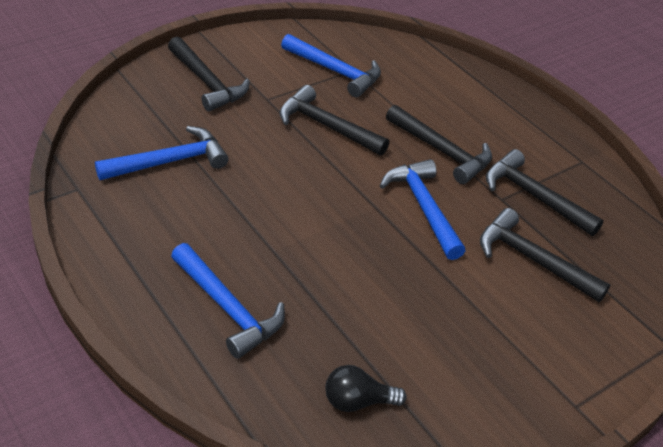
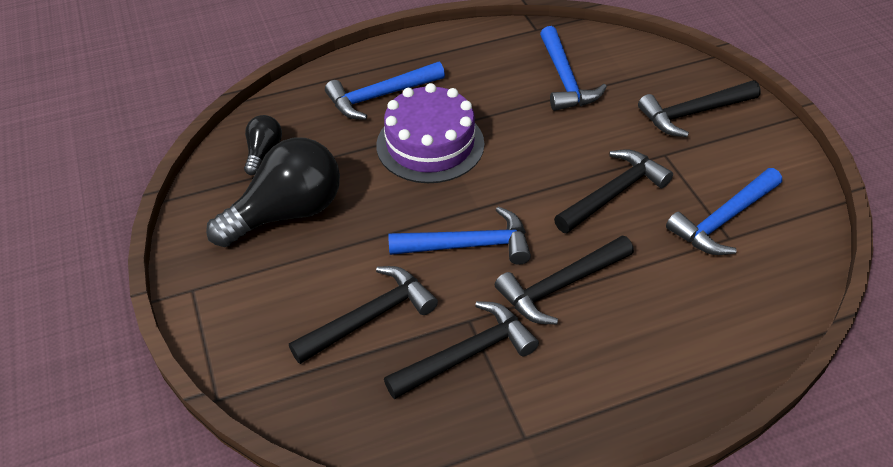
camera: 110 degrees right, 5 degrees up
none -> black light bulb [206,138,340,247]
none -> purple cake [376,83,484,183]

